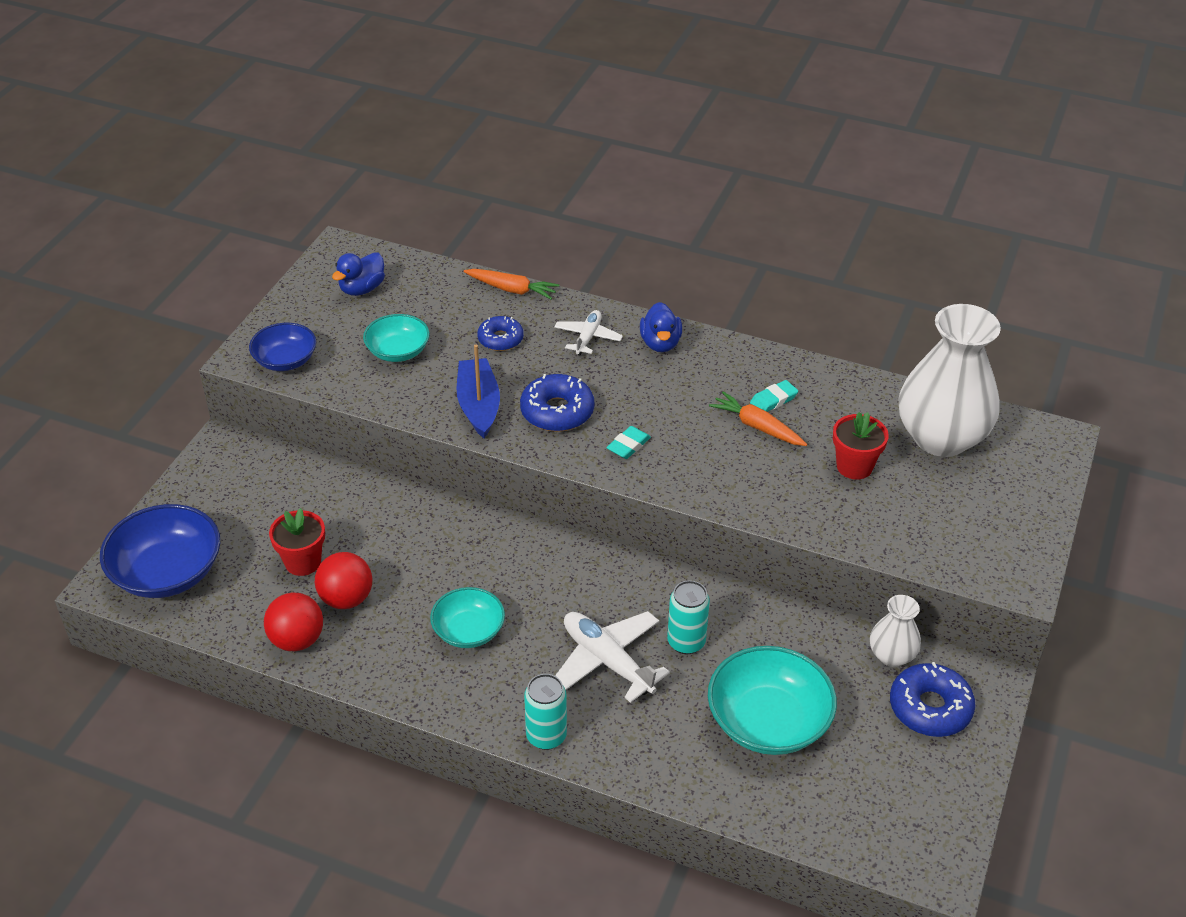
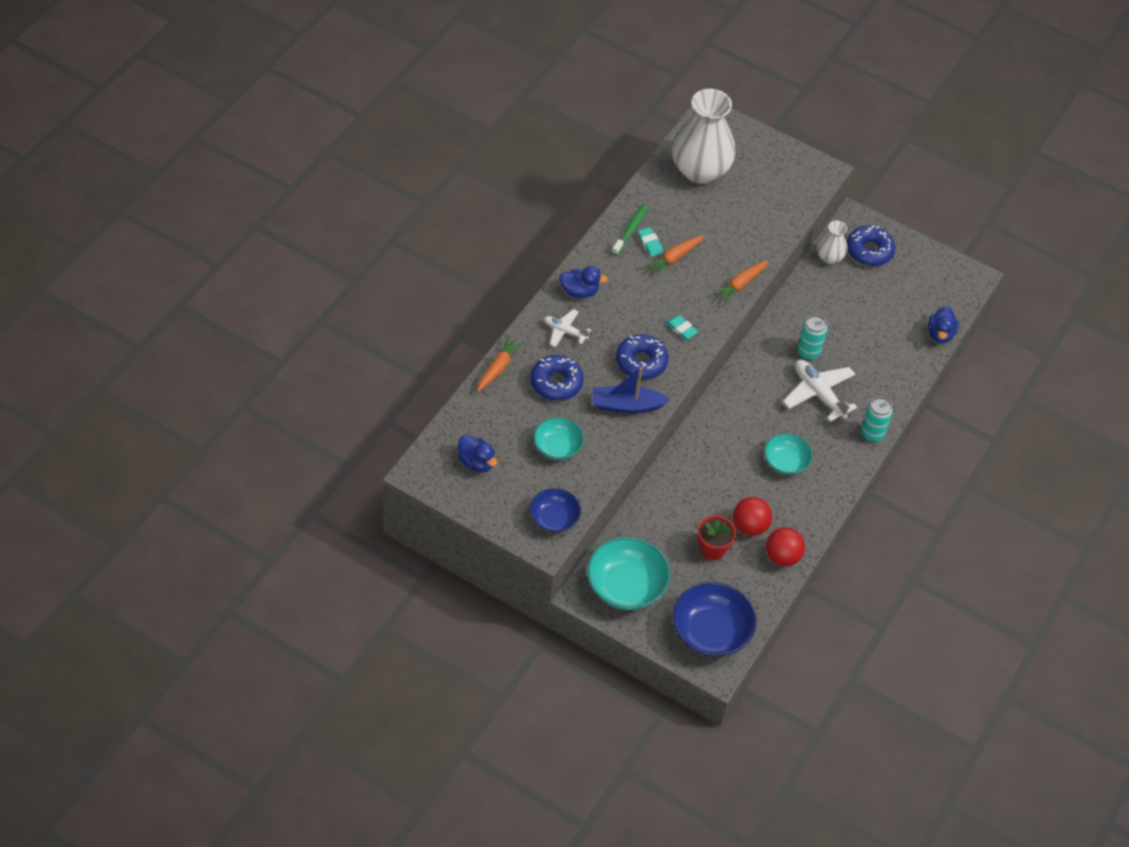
camera: 85 degrees left, 10 degrees up
blue donut [477,316,524,351] -> blue donut [530,355,584,401], size x1.53
white plane [555,611,670,703] -> white plane turned 90 degrees clockwise [783,360,857,422]
turquoise bowl [708,646,837,755] -> turquoise bowl moved to [587,537,670,610]
red flower pot [833,412,889,480] -> none
none -> green toothbrush [612,204,649,255]
none -> orange carrot [713,260,769,304]
none -> blue duck [928,306,959,343]

